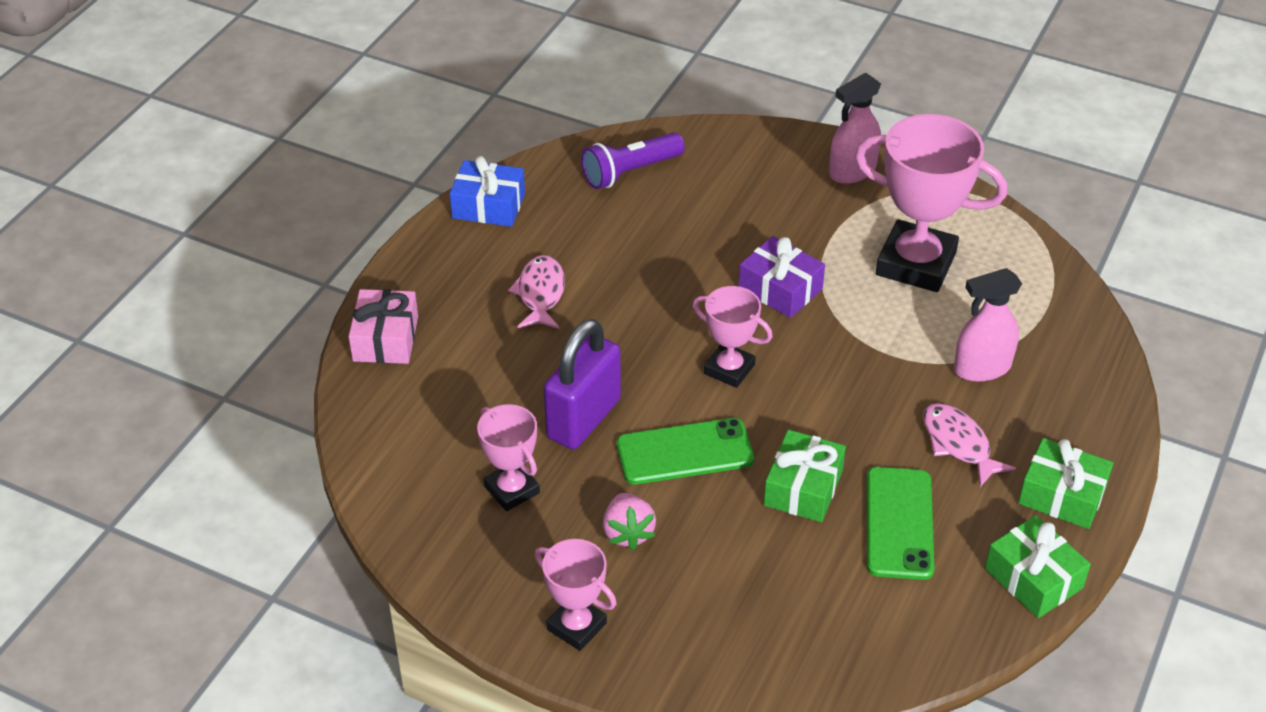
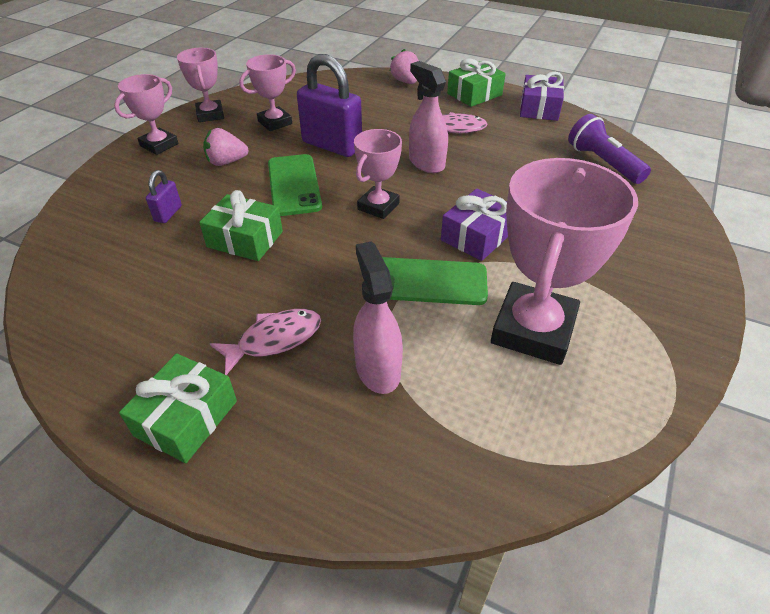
camera: 90 degrees right, 0 degrees up
pink gift [348,289,418,364] -> pink strawberry [390,49,419,84]
blue gift [450,156,525,227] -> purple gift [520,72,564,121]
pink spray bottle [829,73,881,184] -> pink spray bottle moved to [409,61,448,173]
green phone [867,467,935,580] -> green phone moved to [382,257,488,305]
green gift [985,515,1091,618] -> green gift moved to [447,58,506,107]
none -> purple padlock [146,170,182,223]
none -> pink trophy [177,48,224,122]

